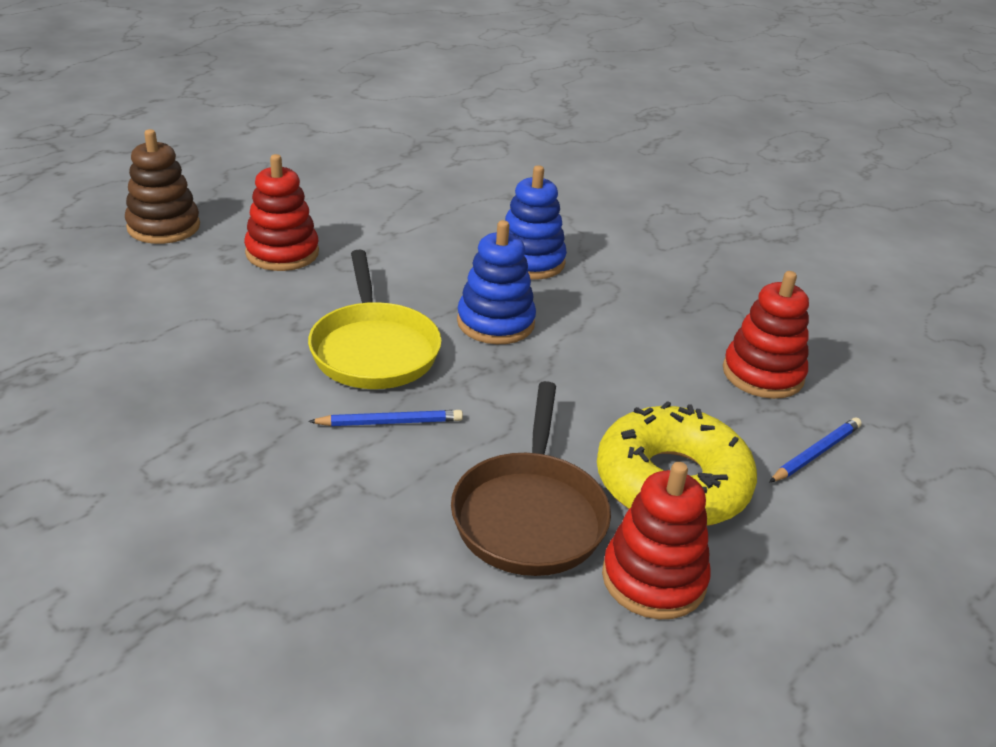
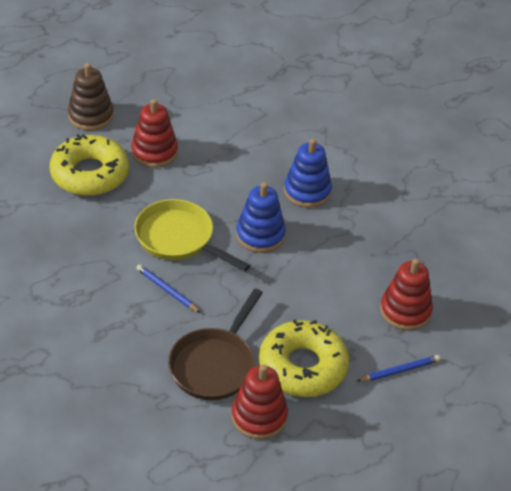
camera: 20 degrees right, 10 degrees up
yellow pan [308,250,442,389] -> yellow pan turned 120 degrees clockwise [134,199,250,272]
blue pencil [308,410,463,426] -> blue pencil turned 150 degrees counterclockwise [136,264,201,313]
none -> yellow donut [50,134,129,196]

